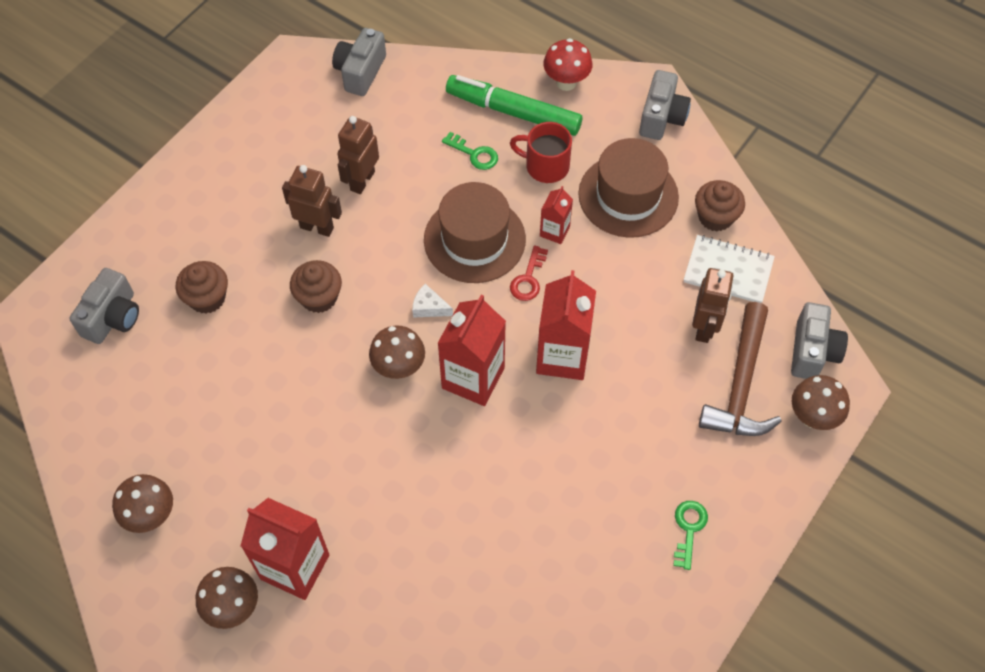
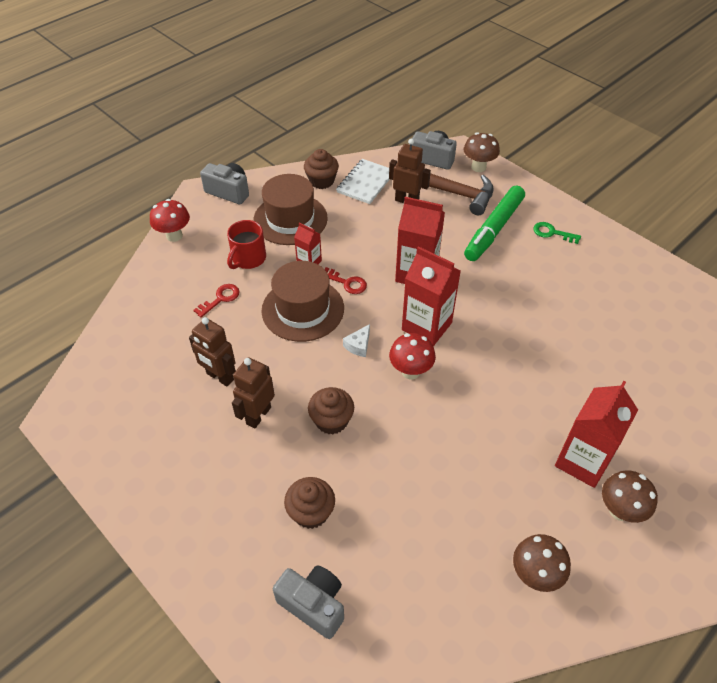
camera: 80 degrees left, 10 degrees down
grey camera [332,28,386,96] -> none
brown mushroom [369,326,425,379] -> red mushroom [389,333,436,379]
green key [442,132,498,170] -> red key [193,284,240,317]
green marker [446,75,582,136] -> green marker moved to [464,185,525,261]

